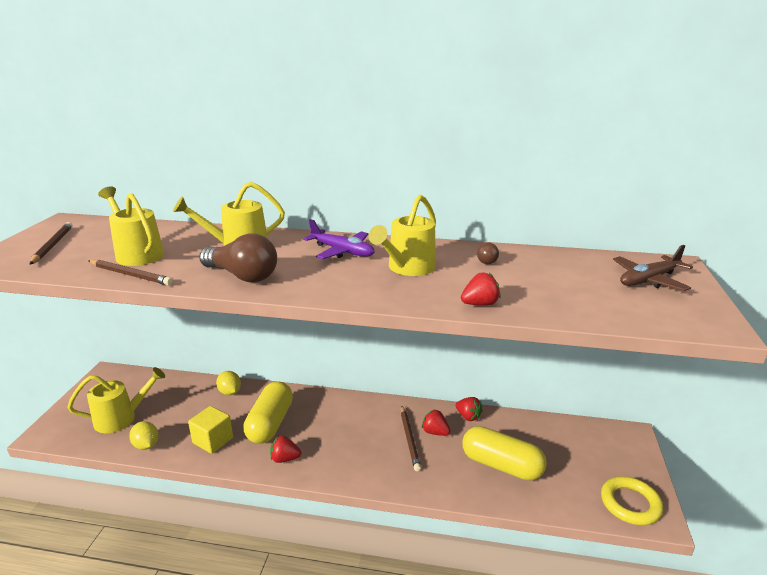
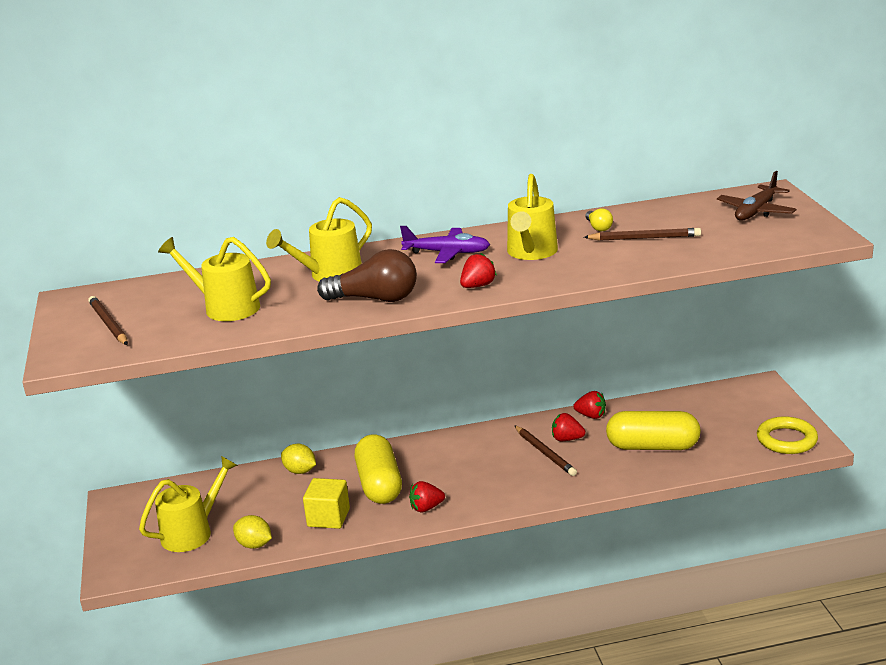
camera: 20 degrees left, 0 degrees up
brown pencil [89,260,173,286] -> brown pencil moved to [584,228,701,241]
red strawberry [461,273,501,306] -> red strawberry moved to [460,253,497,288]
brown light bulb [477,243,499,264] -> yellow light bulb [585,208,613,231]

